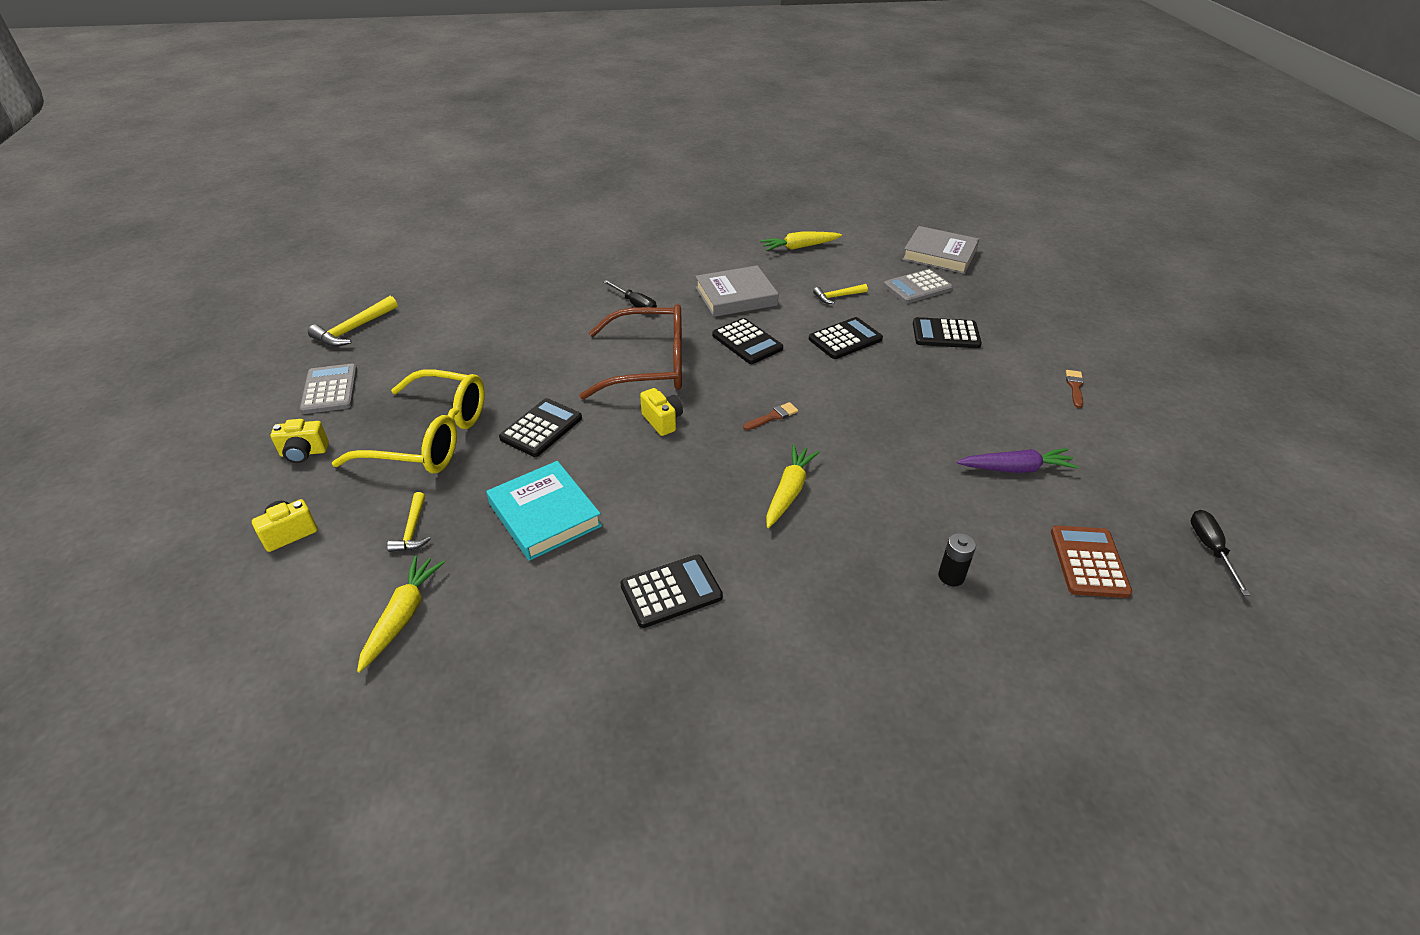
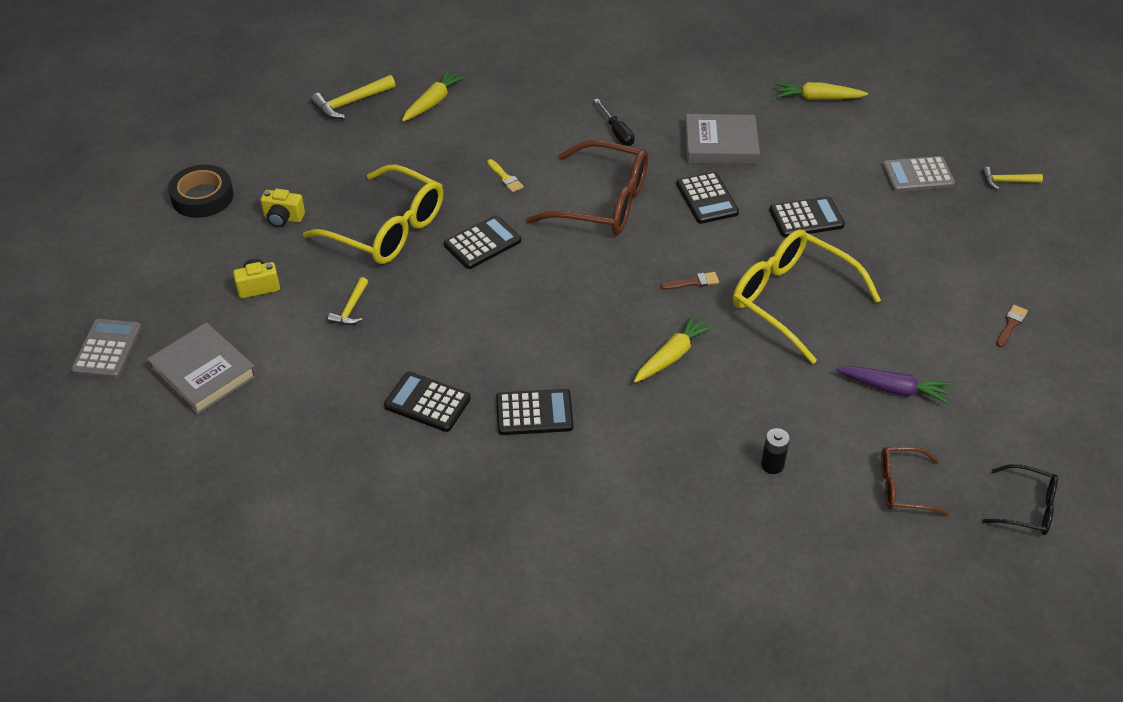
camera: 20 degrees right, 5 degrees up
grey calculator [300,364,357,414] -> grey calculator moved to [71,319,142,379]
yellow carrot [357,556,445,673] -> yellow carrot moved to [402,69,466,122]
turquoise book [486,461,602,561] -> none
yellow camera [640,388,683,436] -> none
yellow hammer [813,284,868,304] -> yellow hammer moved to [982,167,1043,190]
grey book [902,226,979,274] -> grey book moved to [147,323,257,415]
black calculator [913,317,982,348] -> black calculator moved to [384,372,471,432]
brown calculator [1051,525,1132,598] -> brown glasses [881,447,949,516]
black screwdriver [1191,510,1250,596] -> black glasses [982,464,1058,535]
none -> black tape [168,165,234,218]
none -> yellow brush [487,159,524,193]
none -> yellow glasses [733,229,881,364]

